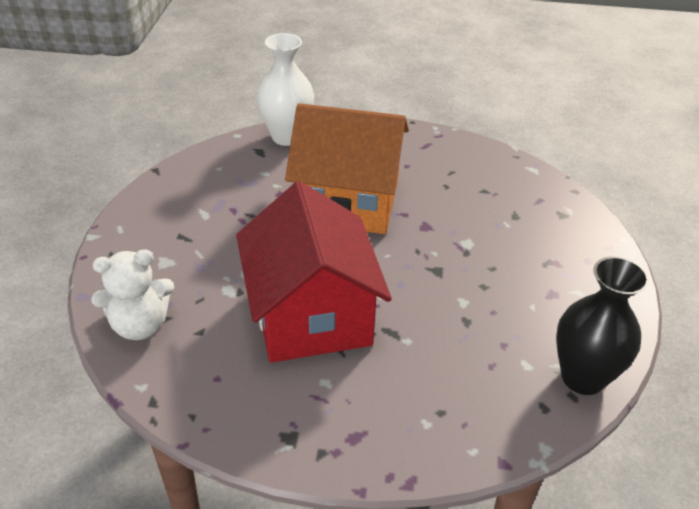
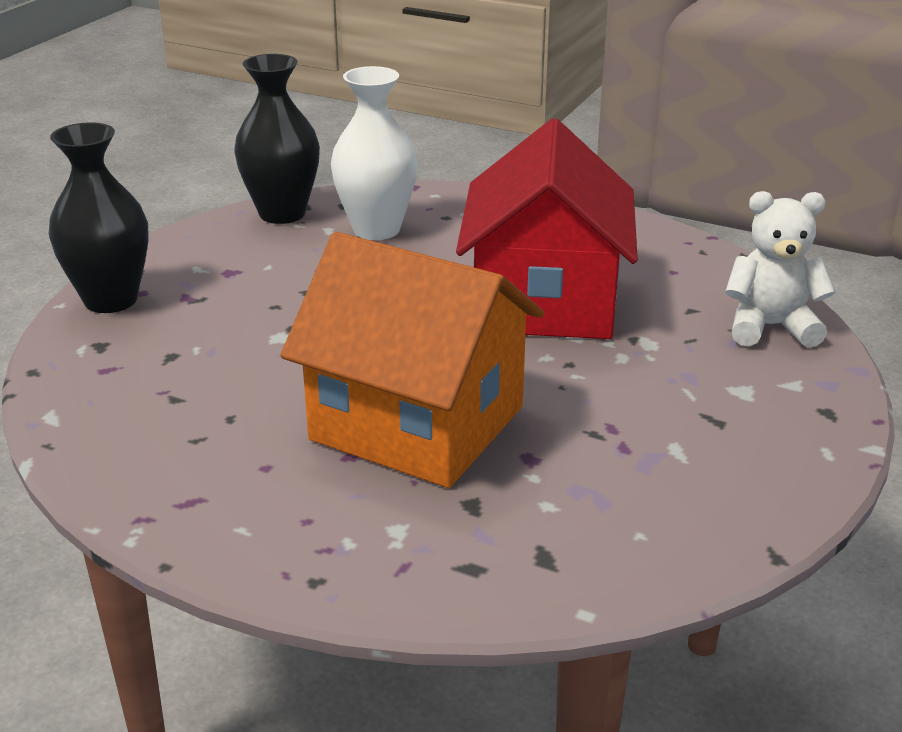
camera: 160 degrees left, 10 degrees down
white vase [257,33,314,146] -> white vase moved to [331,66,418,240]
none -> black vase [49,122,149,313]

